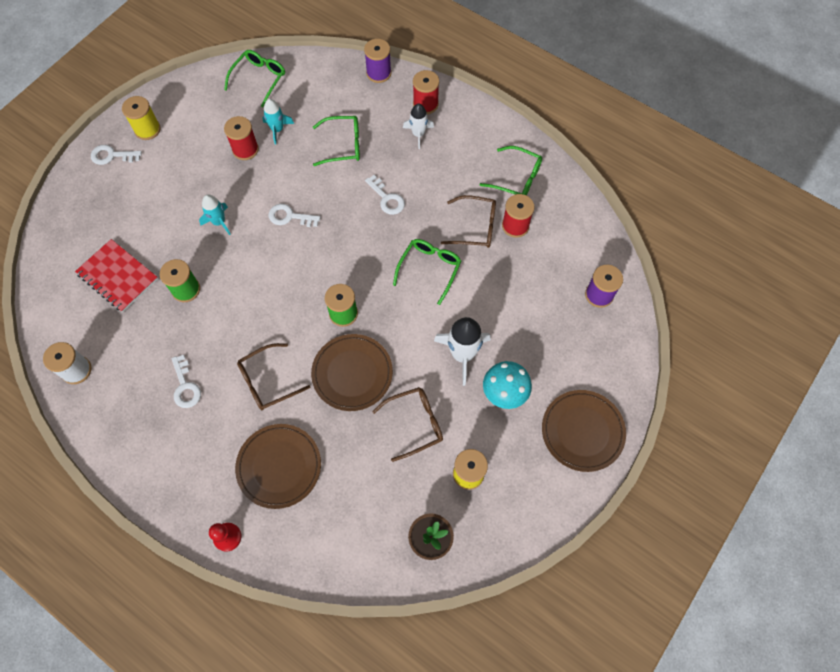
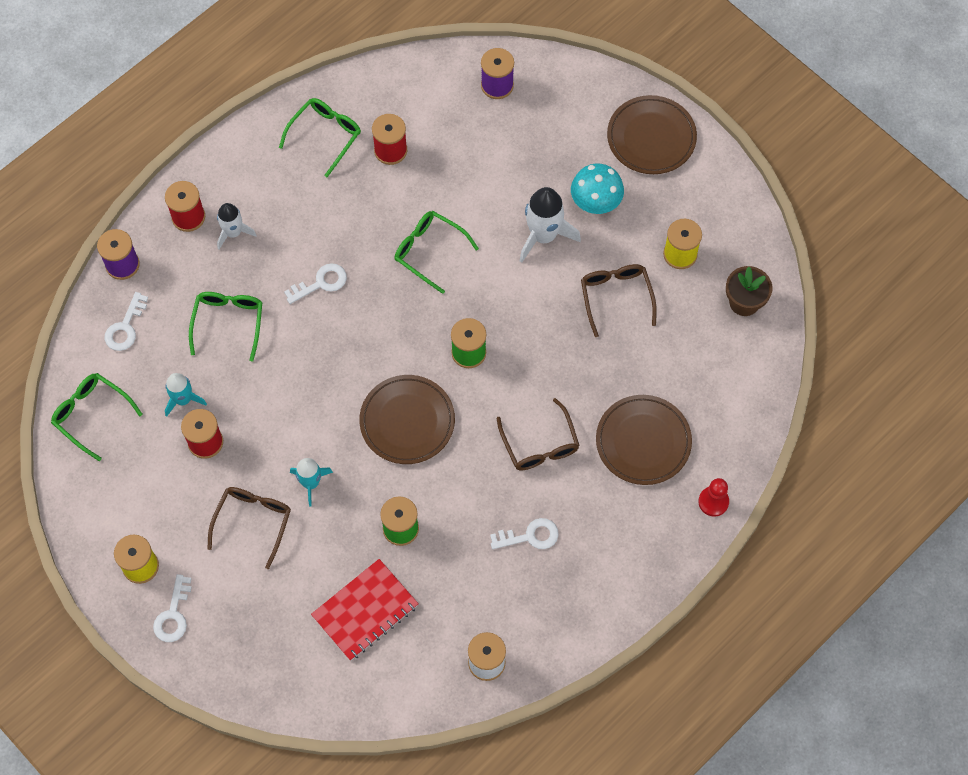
camera: 80 degrees left, 0 degrees up
white key [269,204,321,227] -> white key moved to [105,292,148,351]
brown plate [311,334,393,411] -> brown plate moved to [359,375,455,464]
brown glasses [441,195,496,248] -> brown glasses moved to [207,487,291,569]

